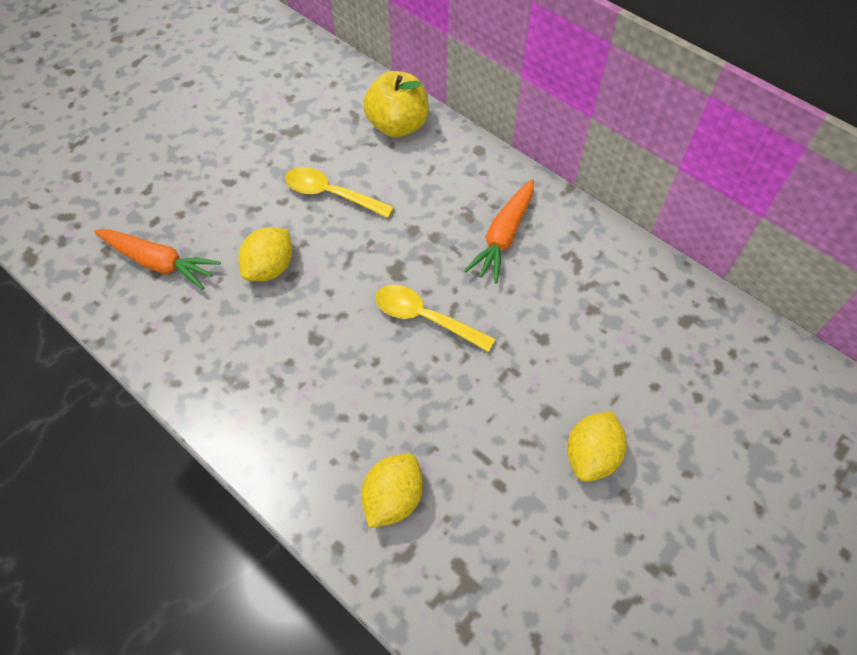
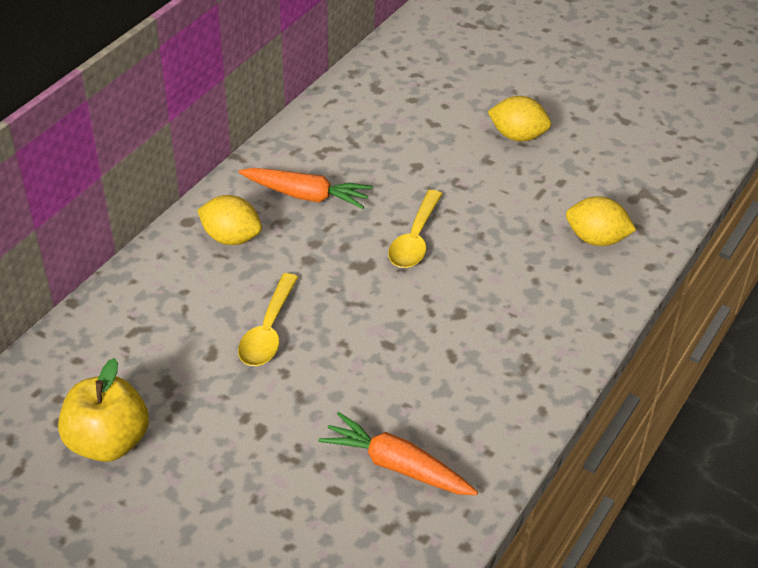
camera: 100 degrees left, 15 degrees down
orange carrot [94,229,221,290] -> orange carrot turned 75 degrees counterclockwise [318,412,478,495]
yellow lemon [238,227,292,281] -> yellow lemon moved to [197,195,262,245]
yellow apple [363,71,429,137] -> yellow apple moved to [58,358,149,462]

